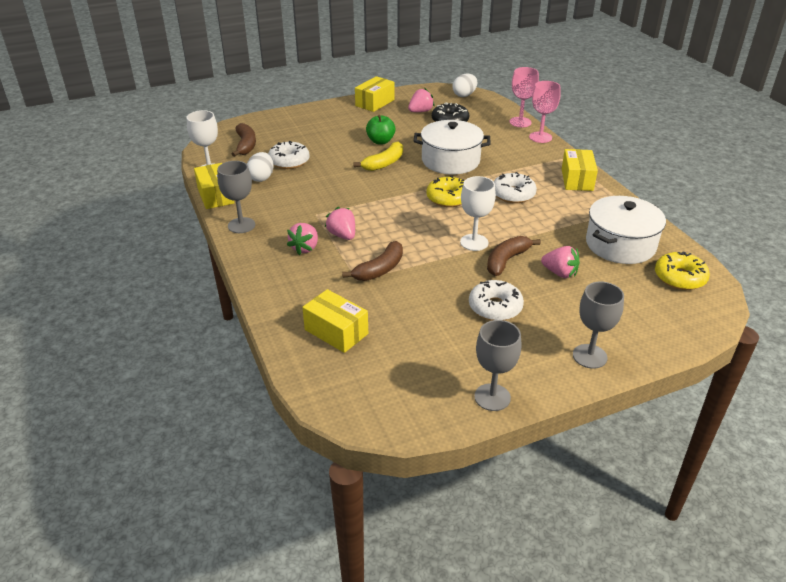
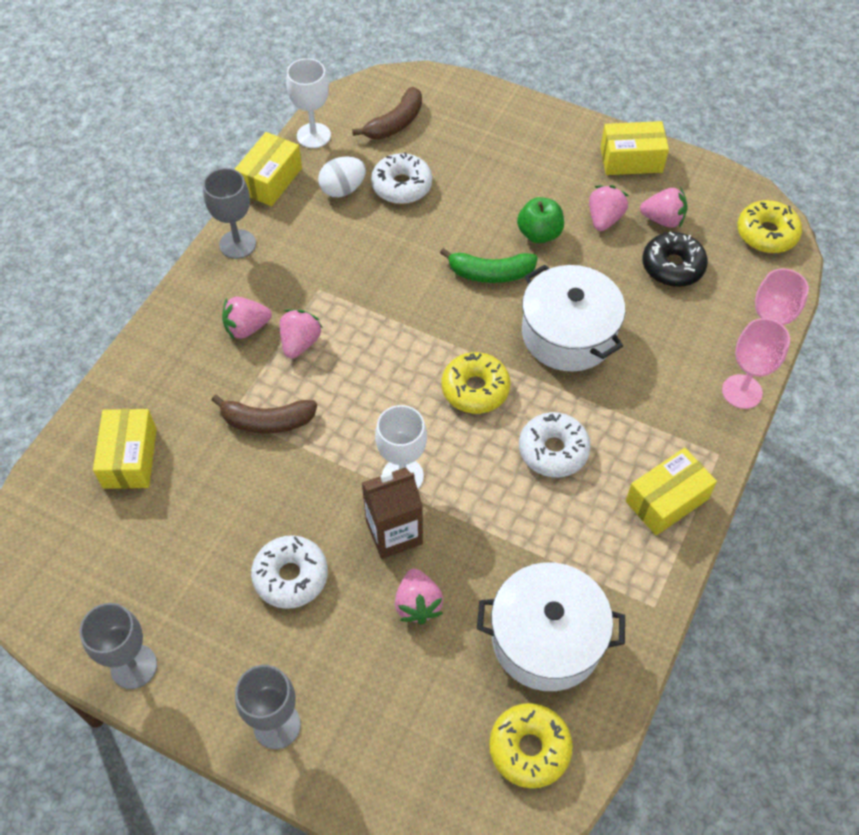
camera: 50 degrees right, 20 degrees up
yellow banana [353,142,403,171] -> green banana [440,248,538,283]
white egg [452,74,477,97] -> yellow donut [737,200,802,253]
brown banana [487,236,541,276] -> brown carton [362,467,423,559]
none -> pink strawberry [589,185,629,231]

